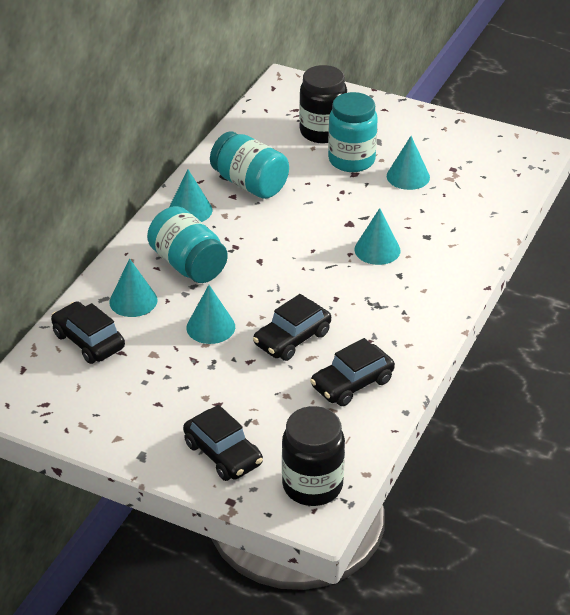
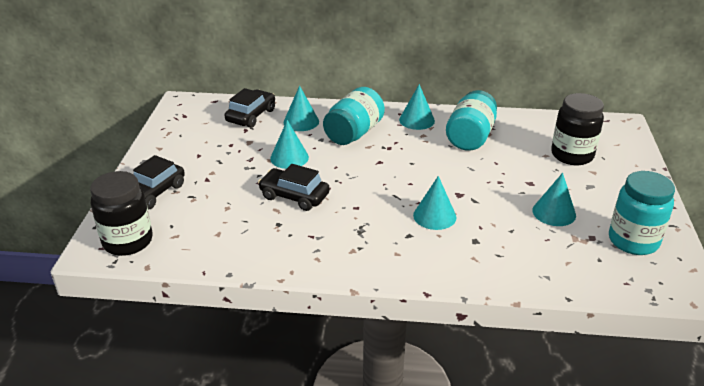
camera: 70 degrees right, 5 degrees down
black car [310,338,395,406] -> none
turquoise jar [328,92,378,172] -> turquoise jar moved to [609,171,675,255]

